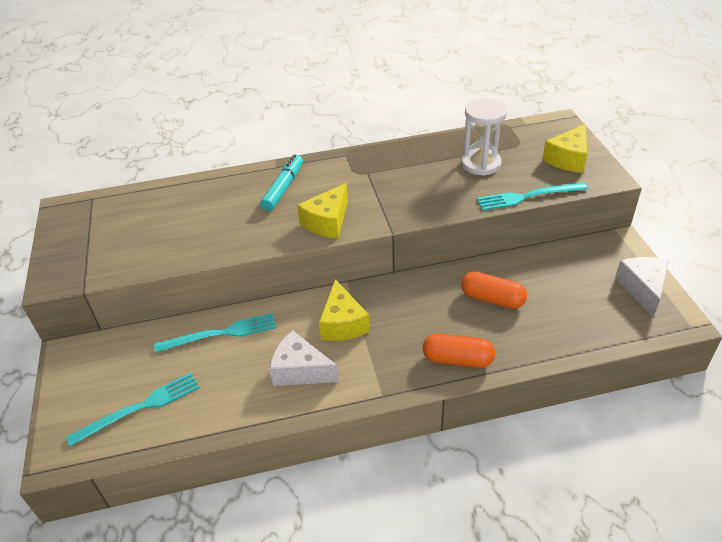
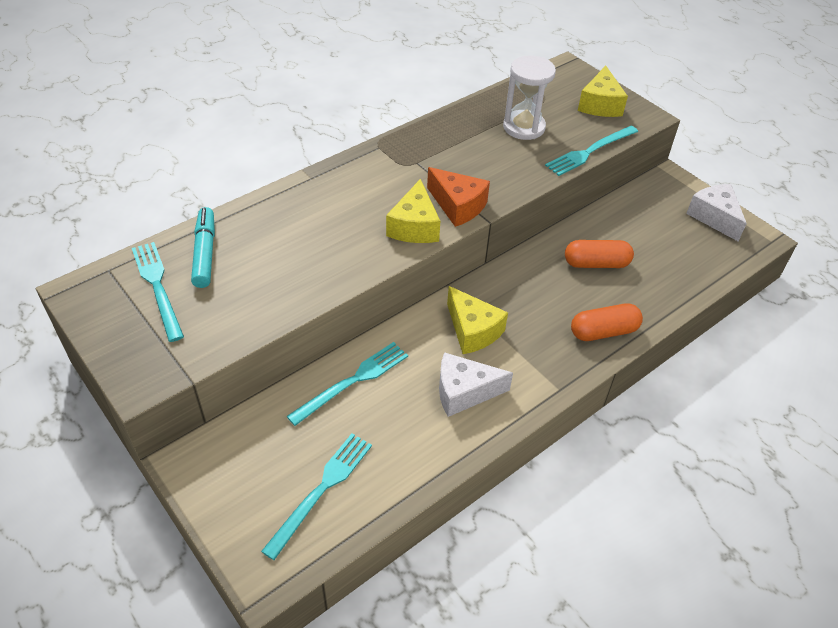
camera: 30 degrees left, 5 degrees up
turquoise marker [260,154,303,211] -> turquoise marker moved to [191,207,215,288]
none -> turquoise fork [132,242,184,342]
none -> orange cheese [427,167,490,227]

